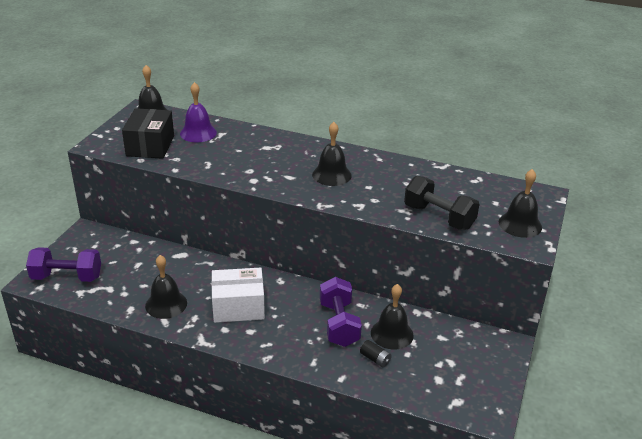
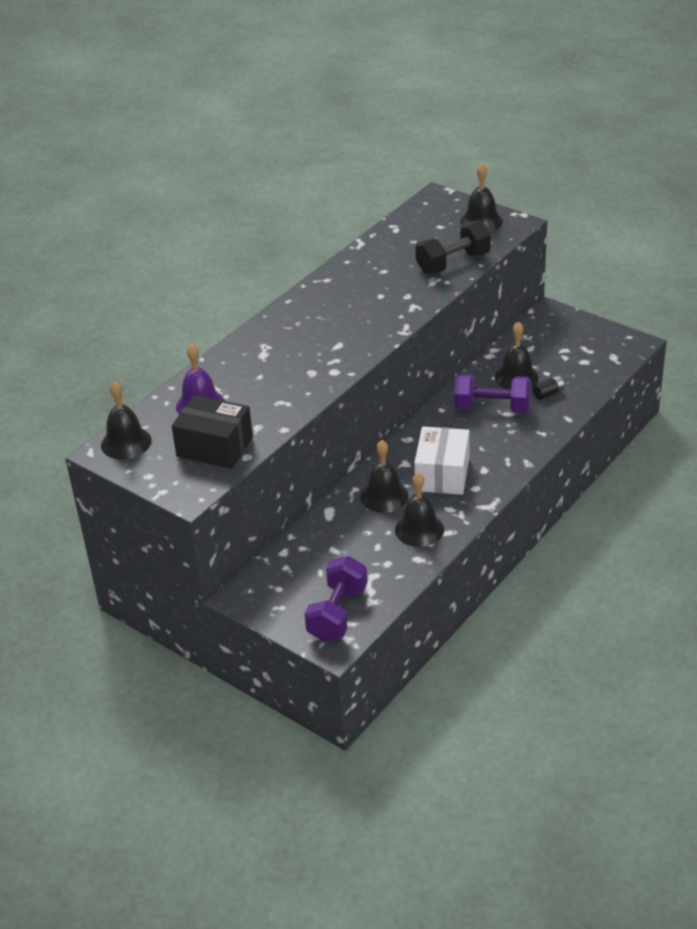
camera: 70 degrees left, 5 degrees up
black bell [312,122,352,186] -> black bell moved to [361,440,409,513]

